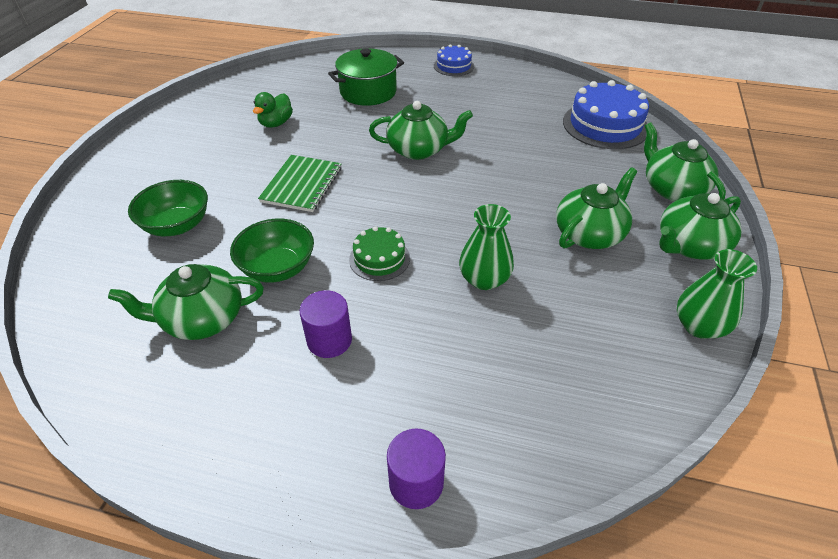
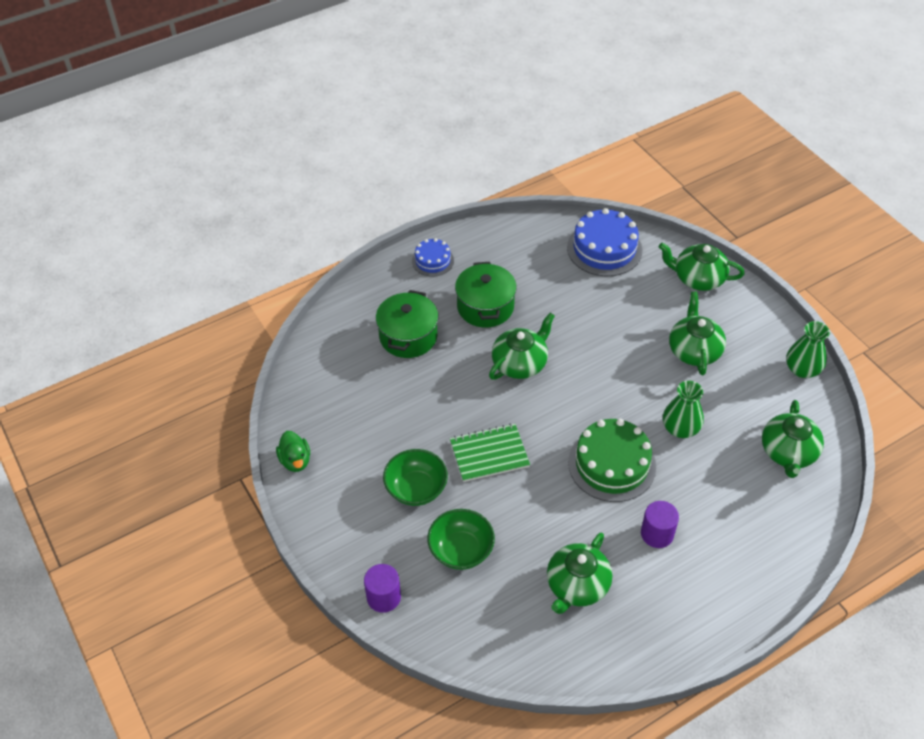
camera: 45 degrees left, 5 degrees up
green bowl [230,219,314,283] -> green bowl moved to [383,449,448,506]
green duck [253,92,293,128] -> green duck moved to [276,431,310,472]
green notebook [258,155,342,212] -> green notebook turned 75 degrees counterclockwise [450,424,530,482]
green cake [349,226,410,281] -> green cake [568,419,656,502], size x1.79
purple cylinder [387,428,446,509] -> purple cylinder moved to [364,564,401,613]
green teapot [659,193,742,260] -> green teapot moved to [762,400,824,478]
none -> green pot [455,262,517,327]

